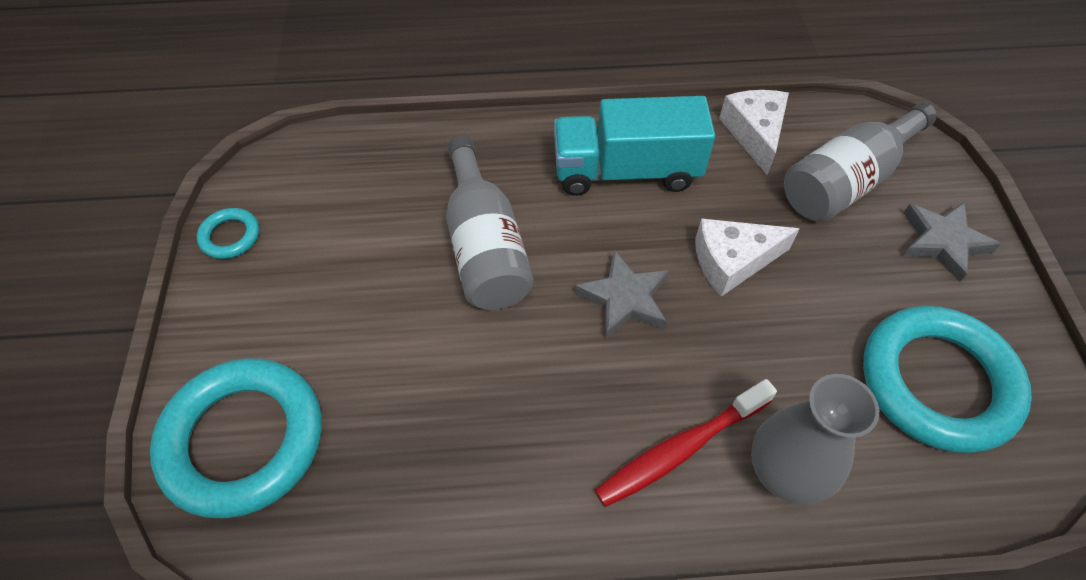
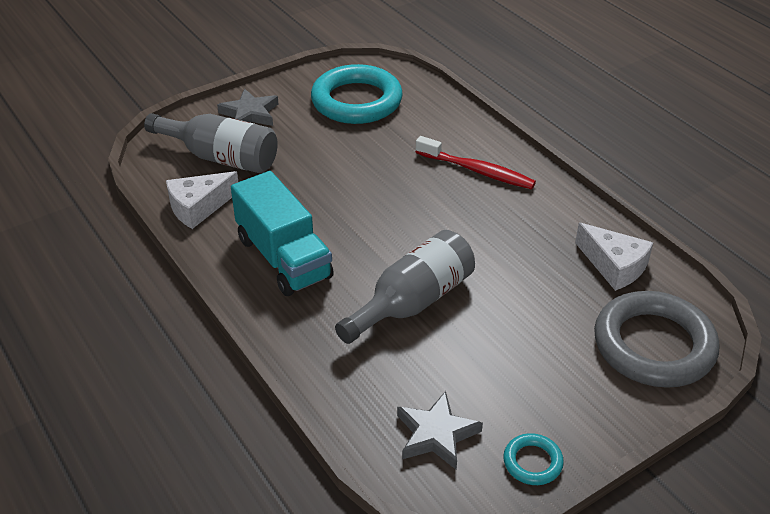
camera: 120 degrees left, 15 degrees down
turquoise ring [150,358,322,518] -> grey ring [594,291,720,388]
grey star [575,250,669,339] -> grey star moved to [397,391,483,469]
white cheese [695,218,799,297] -> white cheese moved to [575,223,653,291]
grey vase [751,374,879,505] -> none

